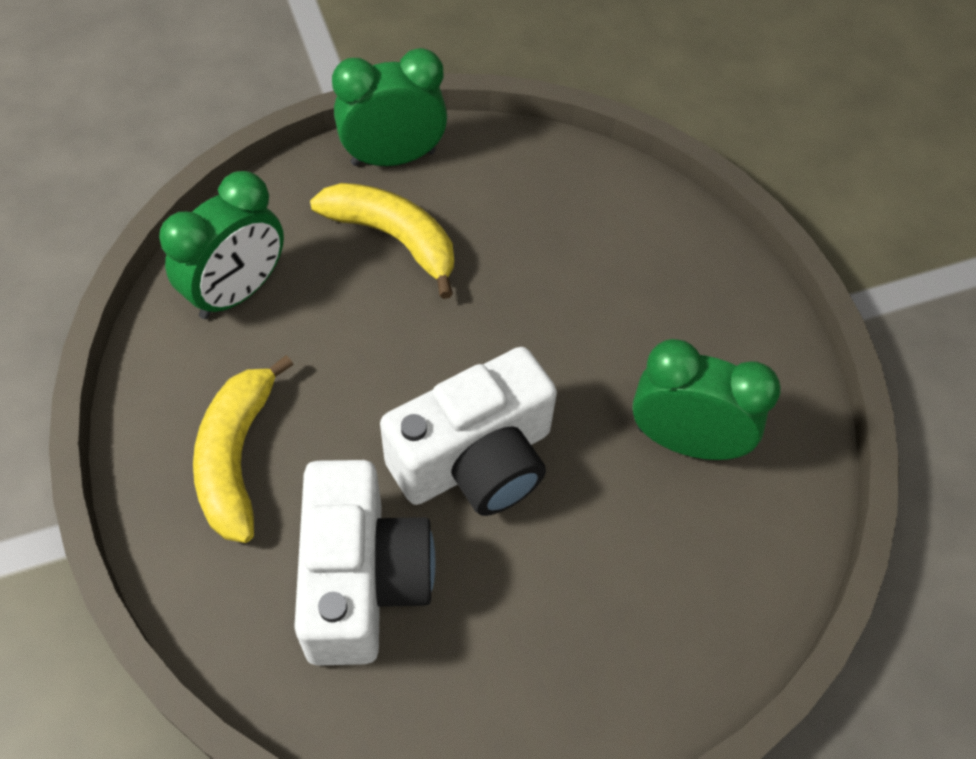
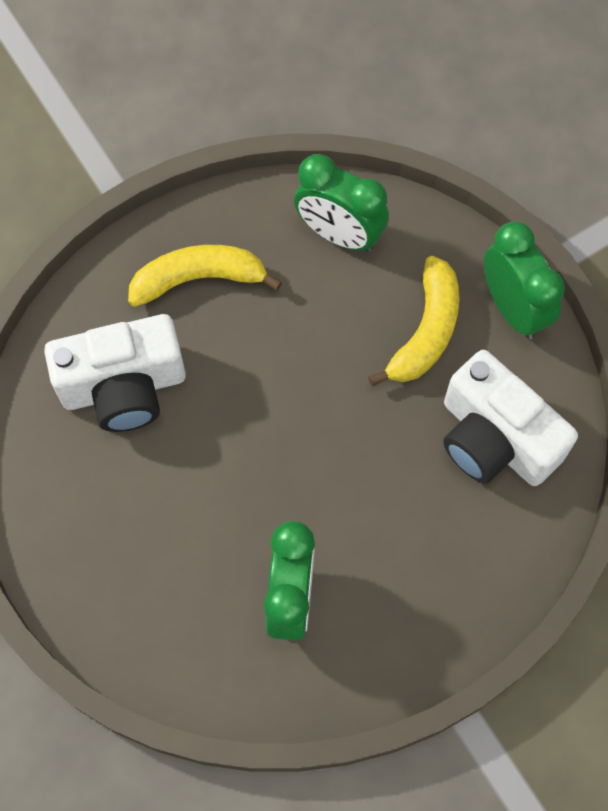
camera: 80 degrees right, 10 degrees up
white camera [380,347,557,516] -> white camera moved to [443,350,578,486]

